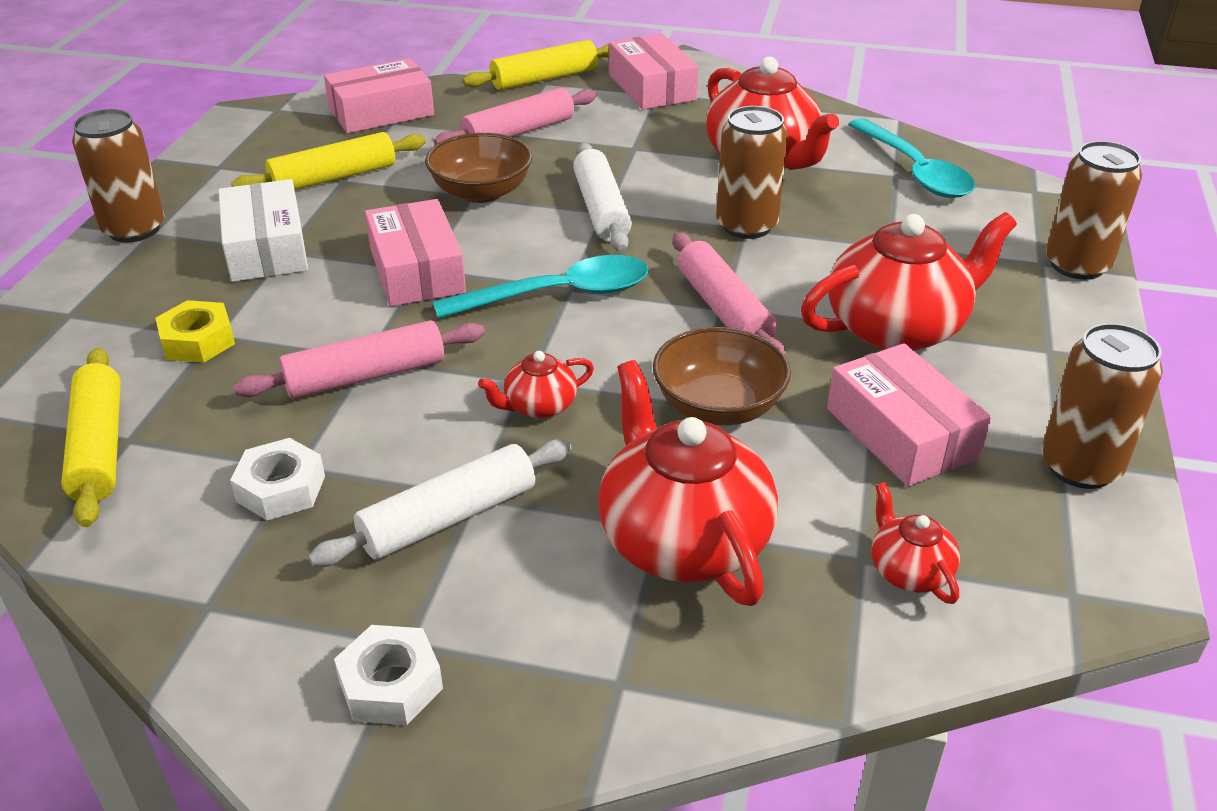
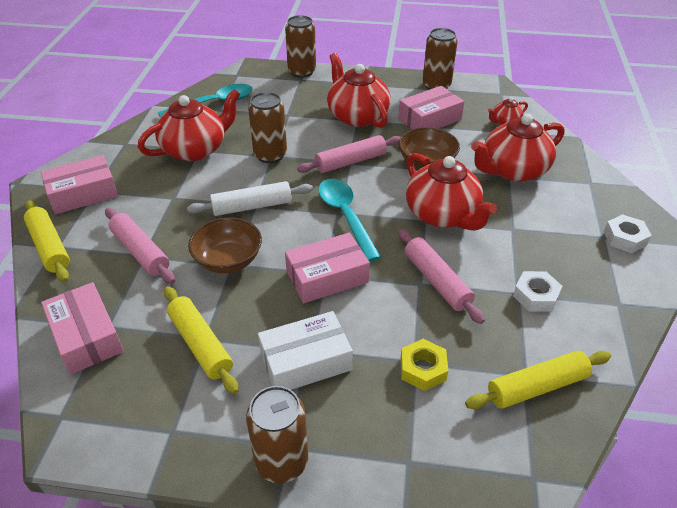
camera: 95 degrees left, 5 degrees up
white rolling pin [308,440,571,567] -> none
red teapot [478,351,594,418] -> red teapot [406,153,497,231], size x2.10

